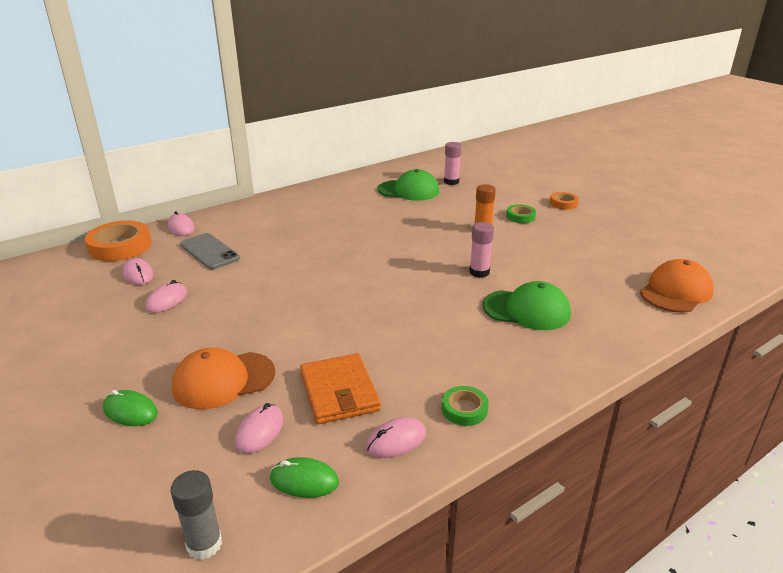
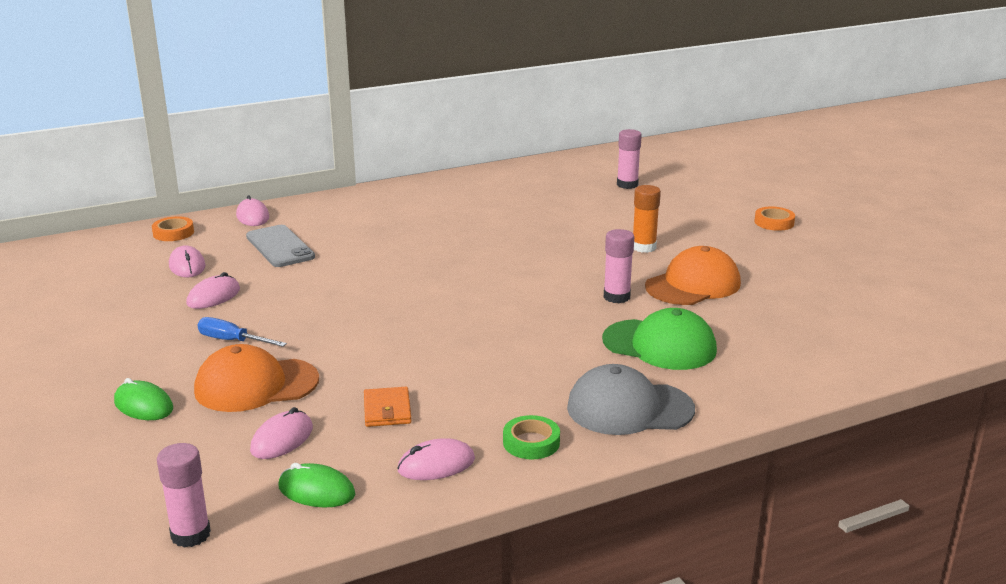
camera: 10 degrees right, 5 degrees down
orange tape [85,220,151,261] -> orange tape [152,216,194,241], size x0.53
grey glue stick [170,470,222,560] -> pink glue stick [157,443,211,548]
orange wallet [300,353,381,424] -> orange wallet [364,387,412,427], size x0.58
green cap [378,169,439,201] -> none
green tape [506,204,536,223] -> none
orange cap [640,259,714,313] -> orange cap moved to [645,246,741,305]
none -> blue screwdriver [197,317,287,347]
none -> grey cap [567,364,695,435]

